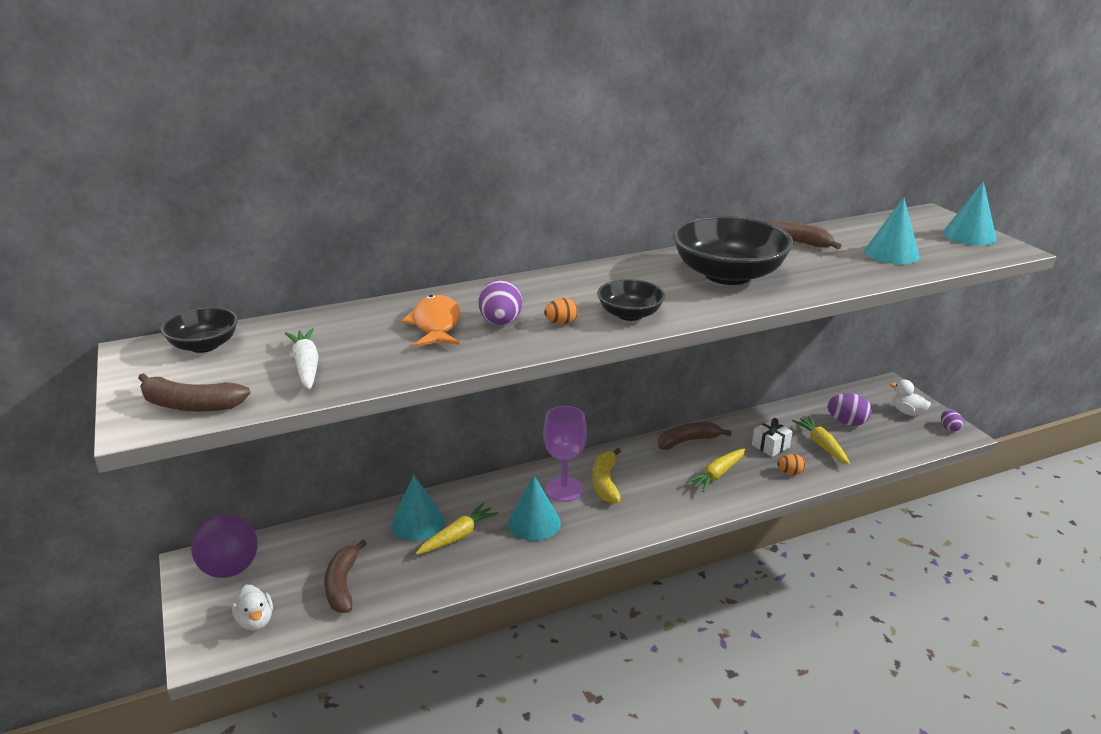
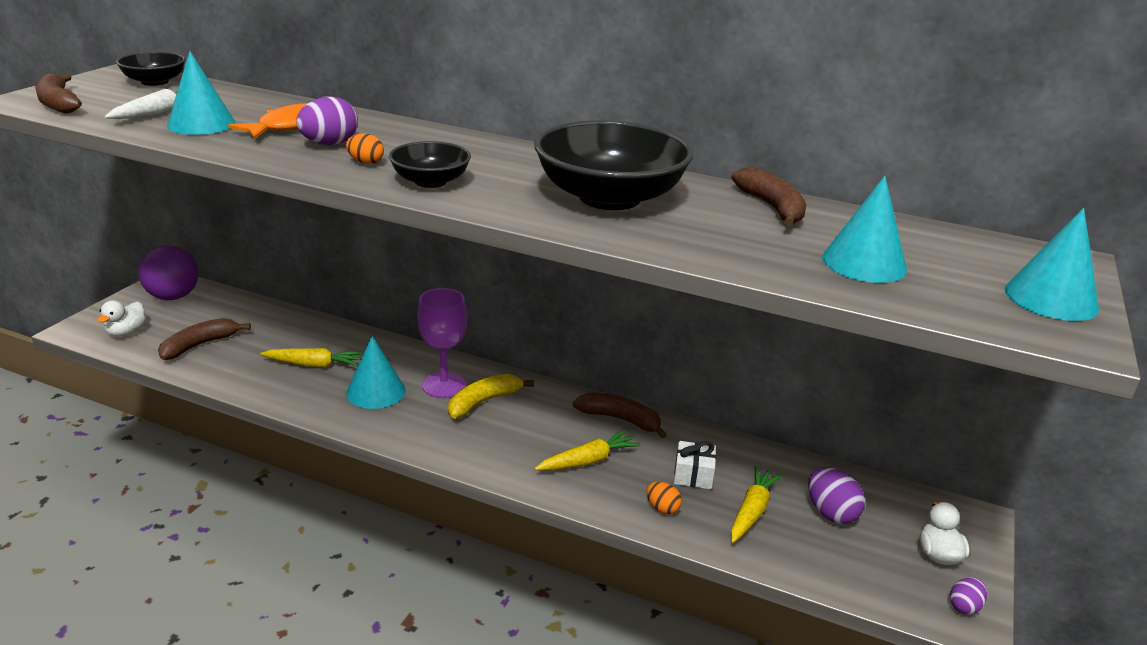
camera: 45 degrees right, 0 degrees up
turquoise cone [391,475,445,541] -> turquoise cone moved to [167,51,235,135]
yellow carrot [686,448,745,492] -> yellow carrot turned 150 degrees clockwise [535,430,641,470]

